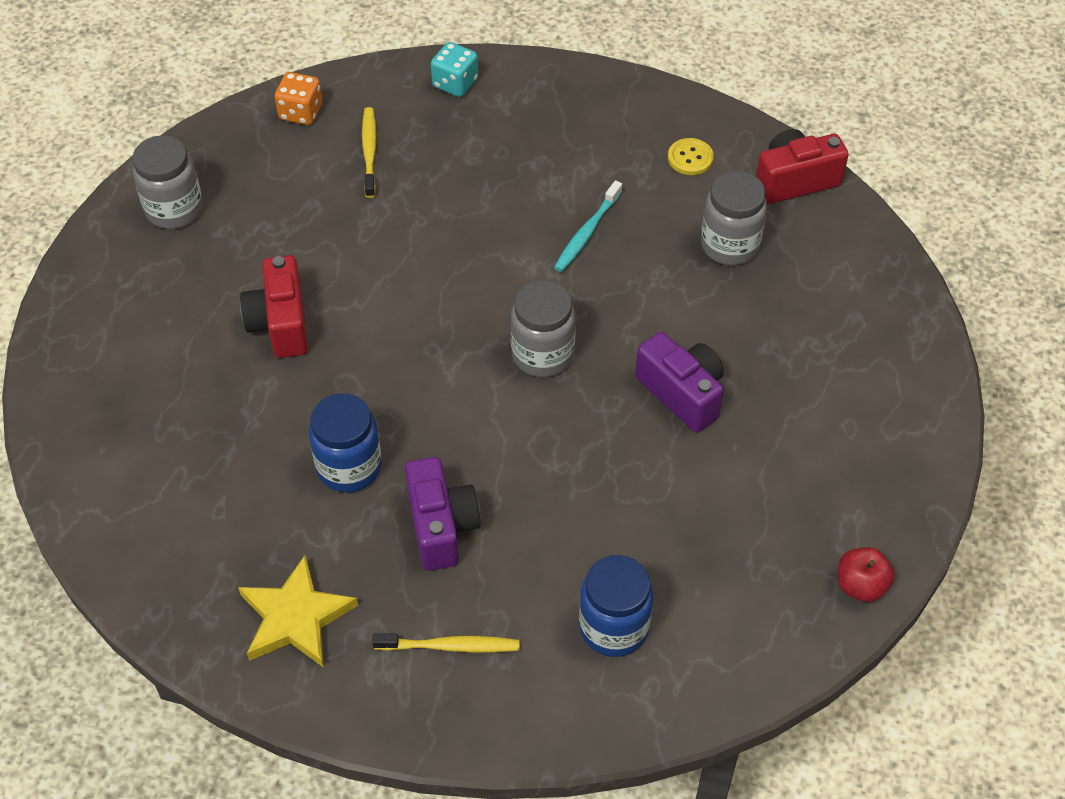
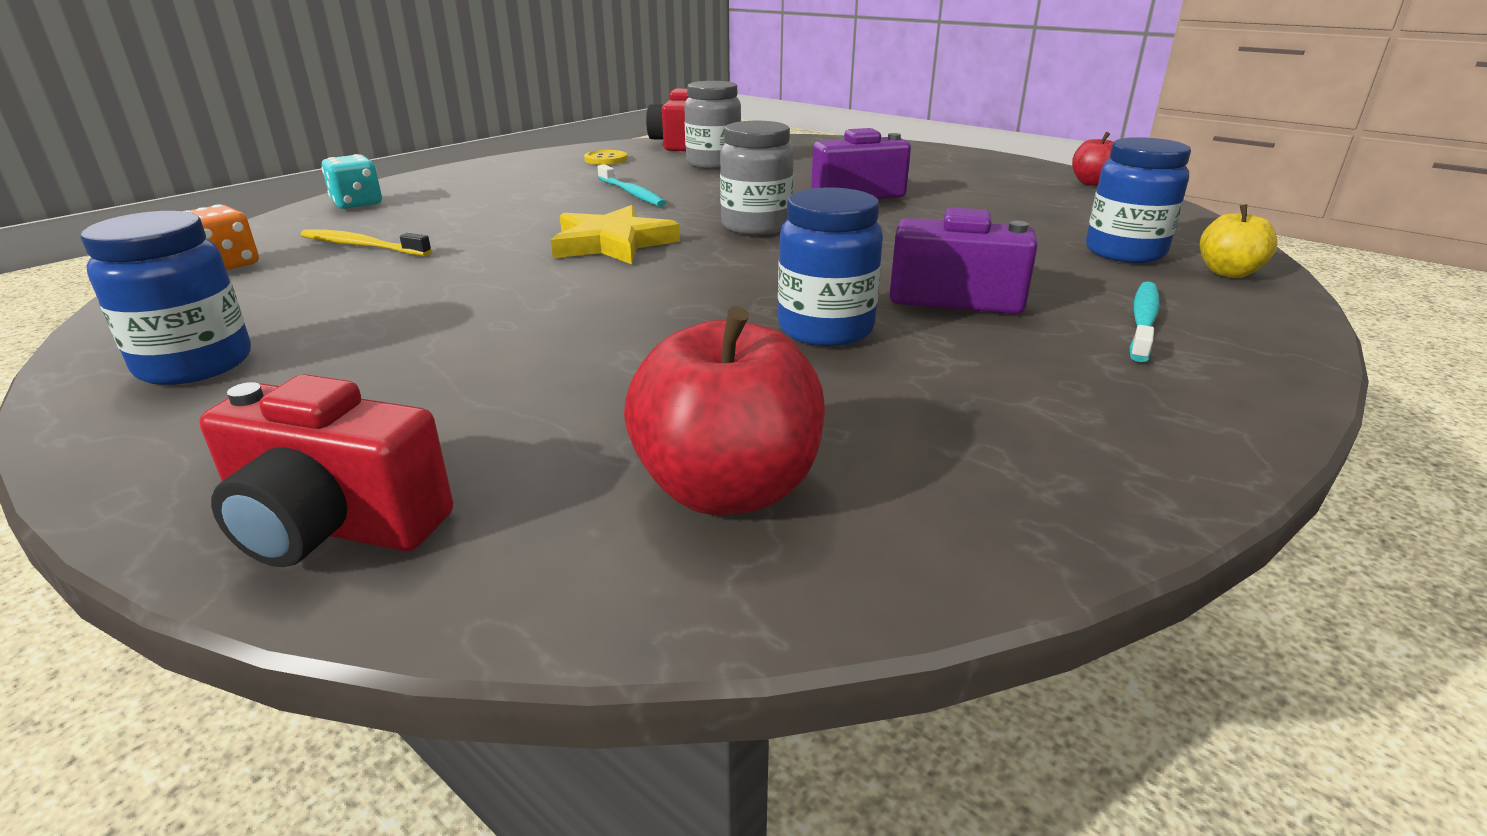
camera: 65 degrees left, 25 degrees down
grey jar [132,135,203,229] -> blue jar [81,211,251,385]
yellow star [238,555,358,668] -> yellow star moved to [551,205,680,264]
red camera [240,255,308,358] -> red camera moved to [199,374,453,567]
yellow toothbrush [372,633,520,652] -> turquoise toothbrush [1130,281,1160,362]
none -> red apple [624,306,825,515]
none -> yellow apple [1200,204,1278,278]

